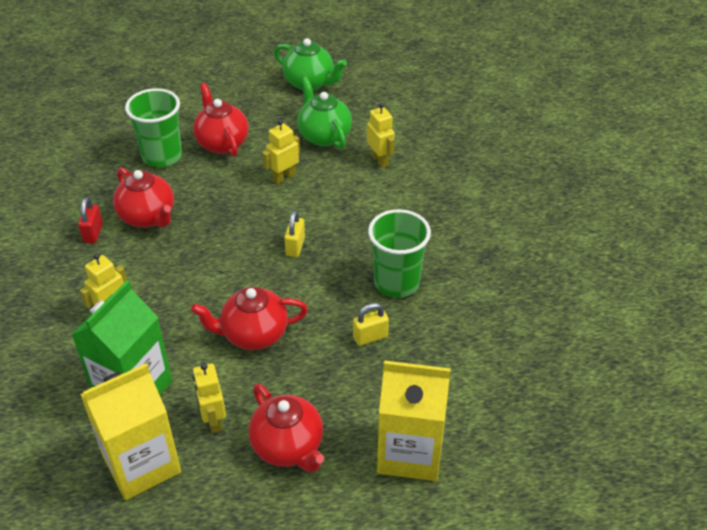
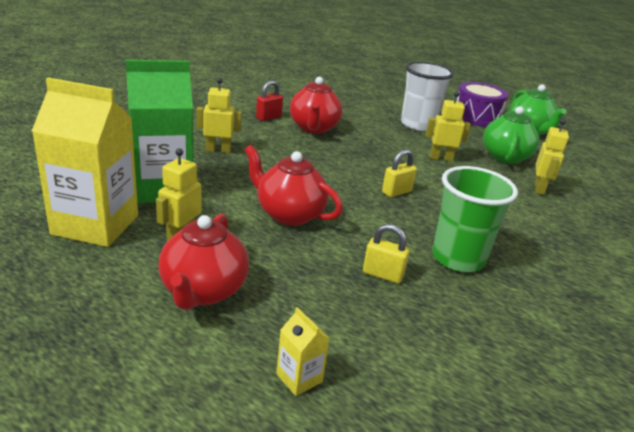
camera: 40 degrees right, 15 degrees down
green cup [125,88,182,167] -> none
red teapot [193,83,249,157] -> white cup [401,62,454,131]
yellow carton [377,360,451,481] -> yellow carton [276,307,330,396], size x0.41
none -> purple drum [456,82,508,127]

